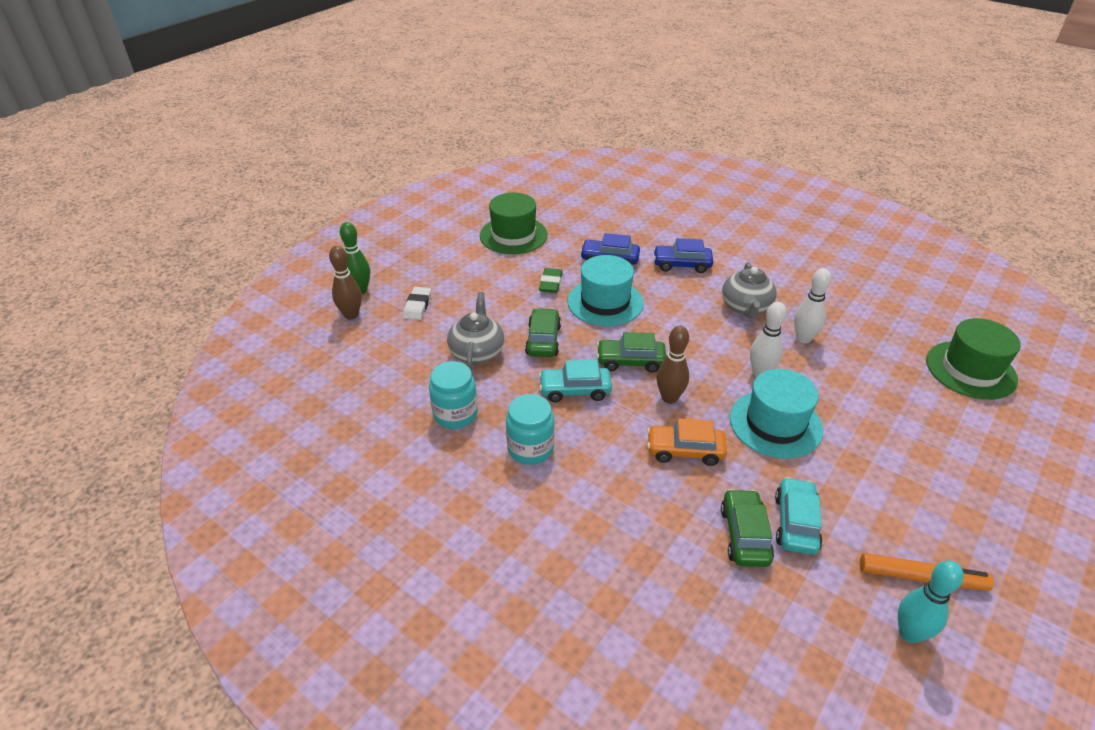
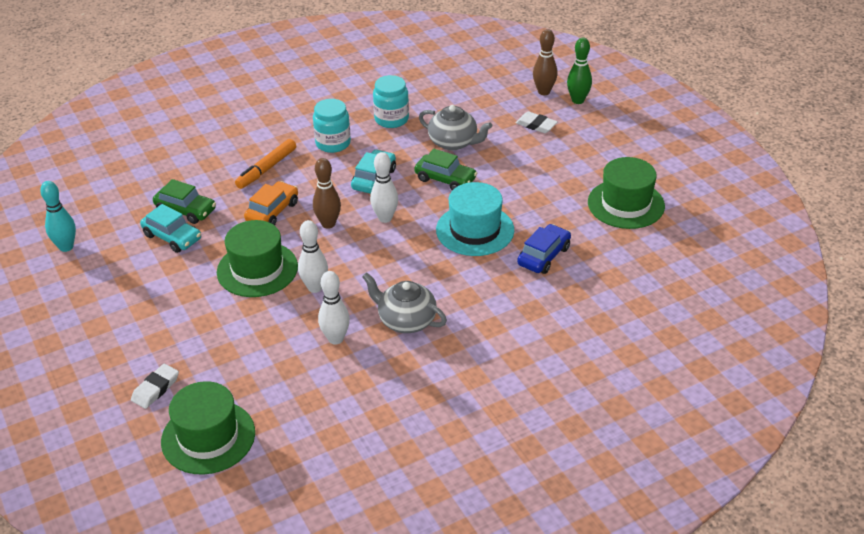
camera: 115 degrees right, 0 degrees up
green eraser [539,268,563,293] -> none
green car [597,332,666,373] -> white bowling pin [370,152,398,223]
blue car [653,238,713,273] -> none
turquoise hat [730,369,823,459] -> green hat [217,220,298,297]
orange marker [860,553,994,591] -> orange marker moved to [235,139,296,189]
none -> white eraser [131,364,179,409]

